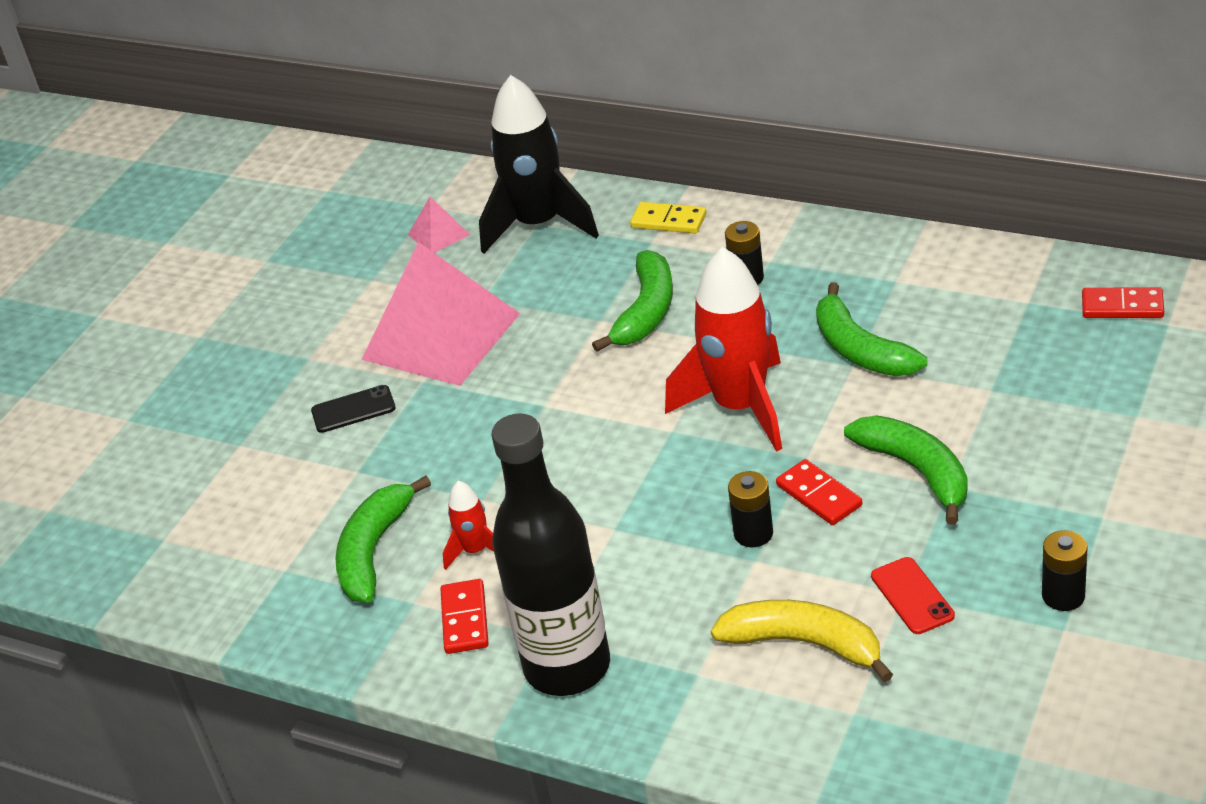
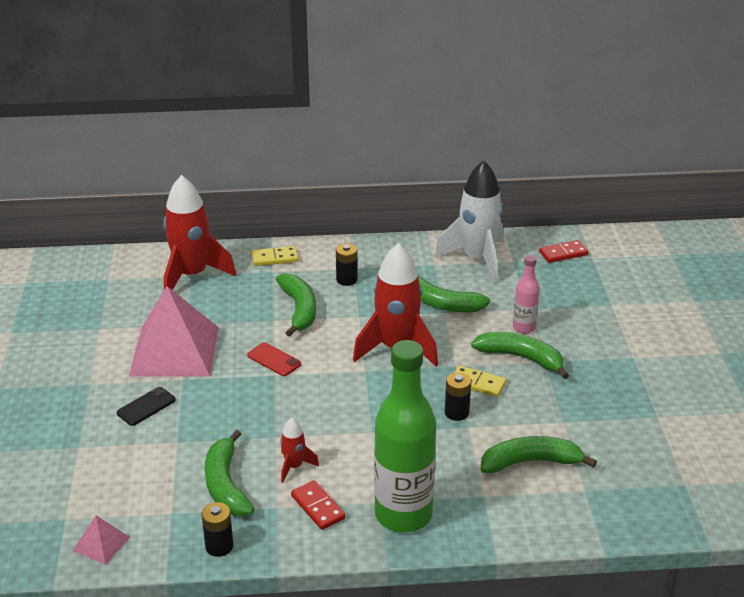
camera: 35 degrees left, 5 degrees down
pink pyramid [408,197,470,253] -> pink pyramid moved to [73,515,130,565]
black rocket [479,75,599,254] -> red rocket [163,175,236,290]
black bottle [491,414,610,696] -> green bottle [374,340,436,533]
yellow banana [711,600,893,682] -> green banana [481,436,597,473]
red domino [776,459,862,525] -> yellow domino [454,366,507,397]
red phone [871,557,955,634] -> red phone moved to [247,342,301,376]
black battery [1042,530,1088,611] -> black battery moved to [201,502,233,557]
none -> white rocket [435,160,503,283]
none -> pink bottle [513,255,540,334]

